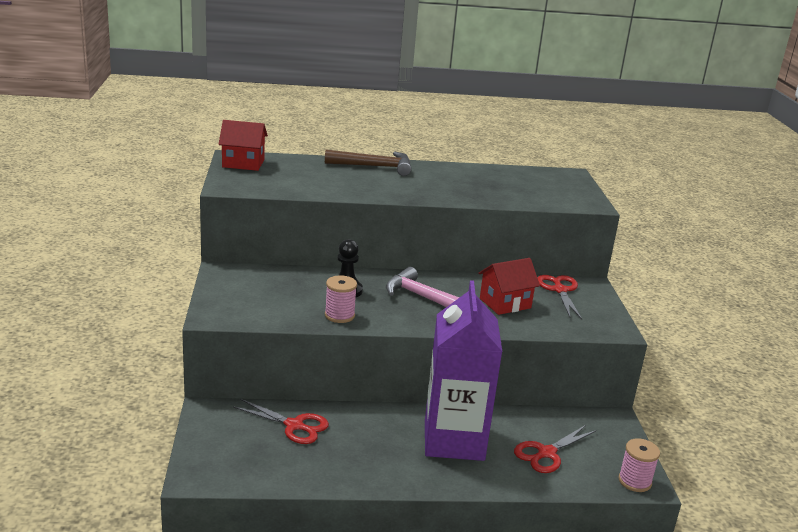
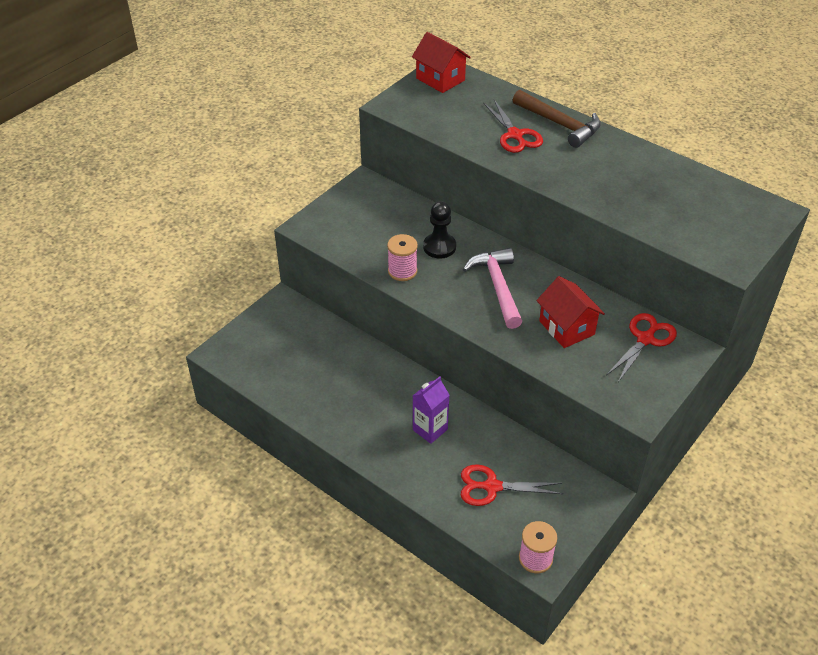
camera: 45 degrees right, 20 degrees up
red scissors [233,399,329,444] -> red scissors moved to [483,100,543,153]
purple carton [425,280,502,461] -> purple carton [413,376,449,444], size x0.44
red house [478,258,540,315] -> red house turned 45 degrees clockwise [536,276,605,348]

